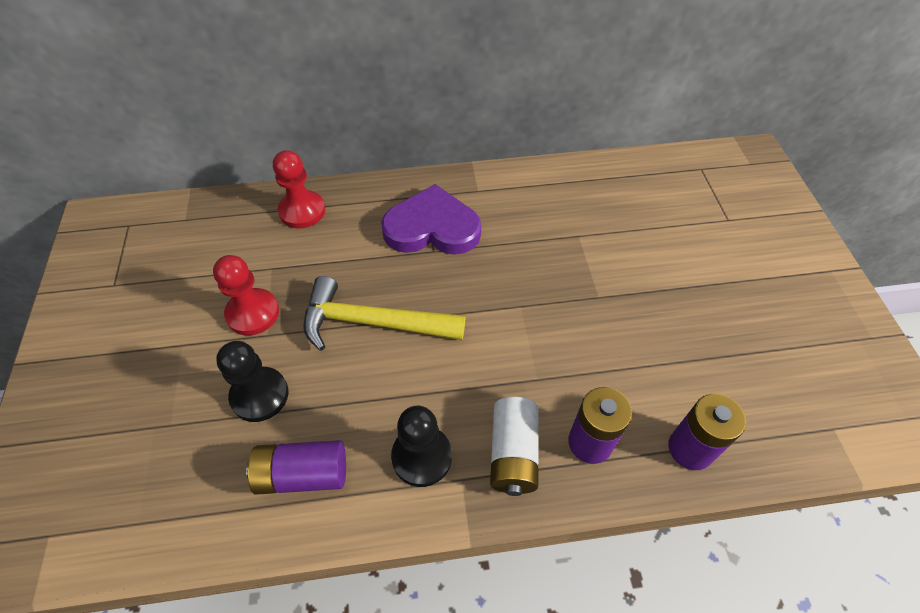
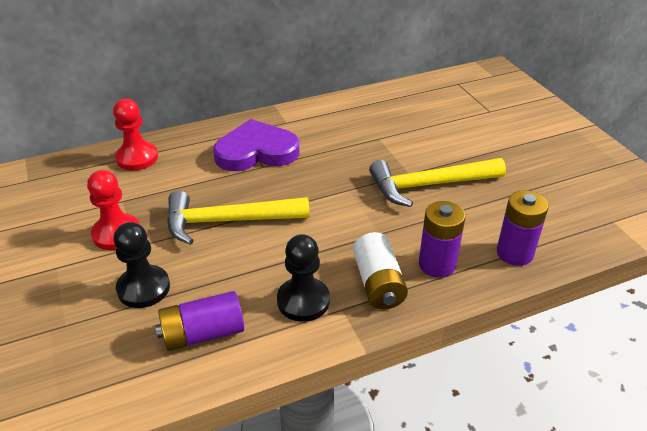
camera: 15 degrees left, 15 degrees down
none -> yellow hammer [369,158,506,207]

